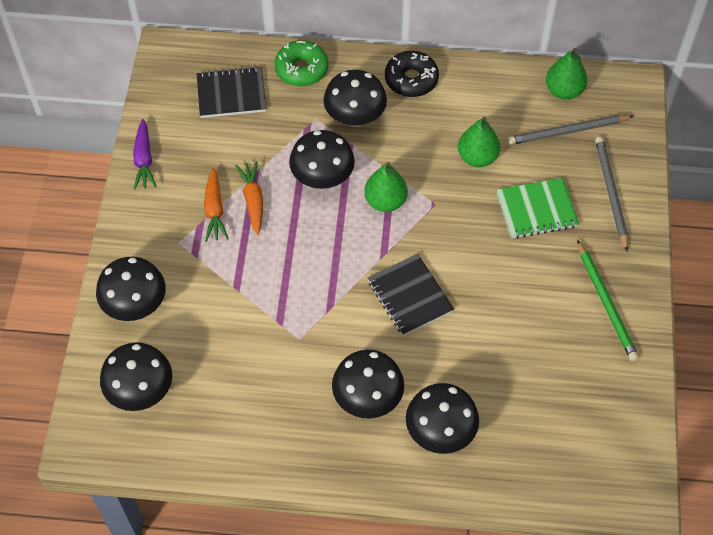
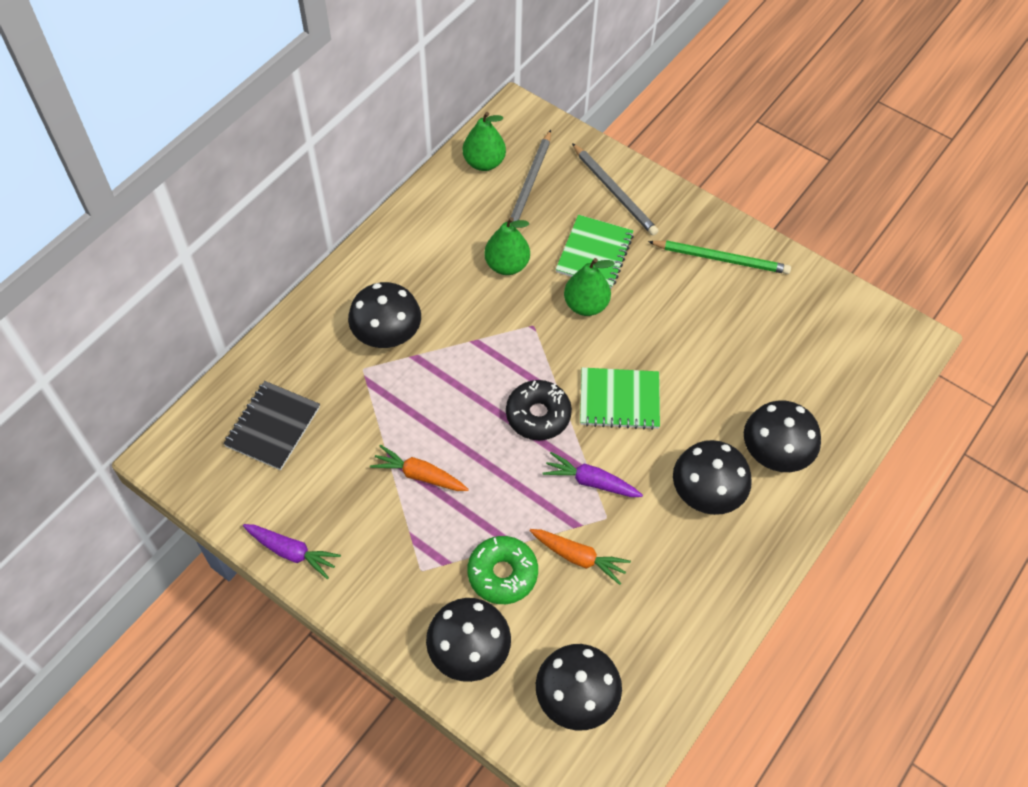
camera: 60 degrees left, 0 degrees up
orange carrot [204,167,229,242] -> orange carrot moved to [530,529,631,585]
green donut [274,40,328,86] -> green donut moved to [467,536,538,604]
black mushroom [289,130,355,189] -> none
green pear [364,162,408,212] -> green pear moved to [564,258,615,316]
black notebook [368,254,454,336] -> green notebook [580,368,660,430]
black donut [385,51,439,97] -> black donut moved to [506,380,572,440]
grey pencil [595,136,628,252] -> grey pencil turned 150 degrees counterclockwise [572,143,659,236]
none -> purple carrot [542,452,643,497]

